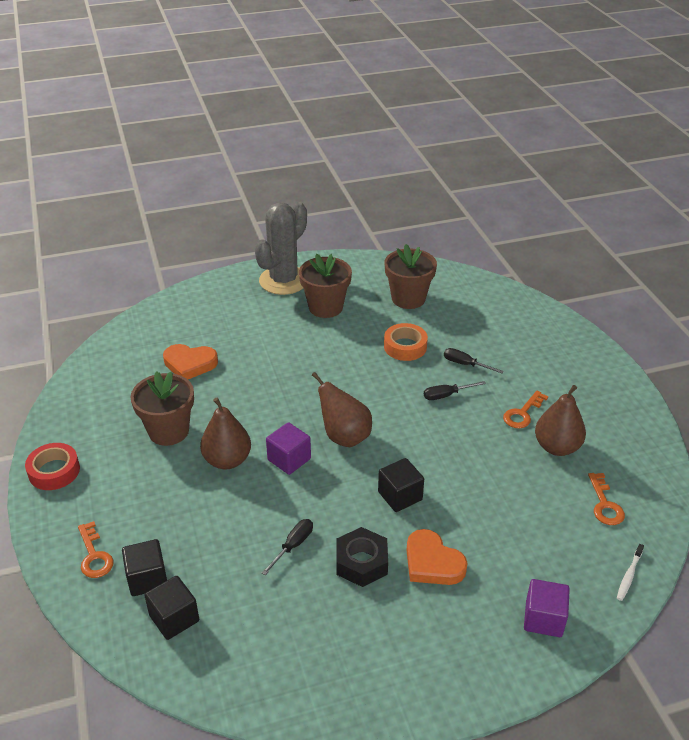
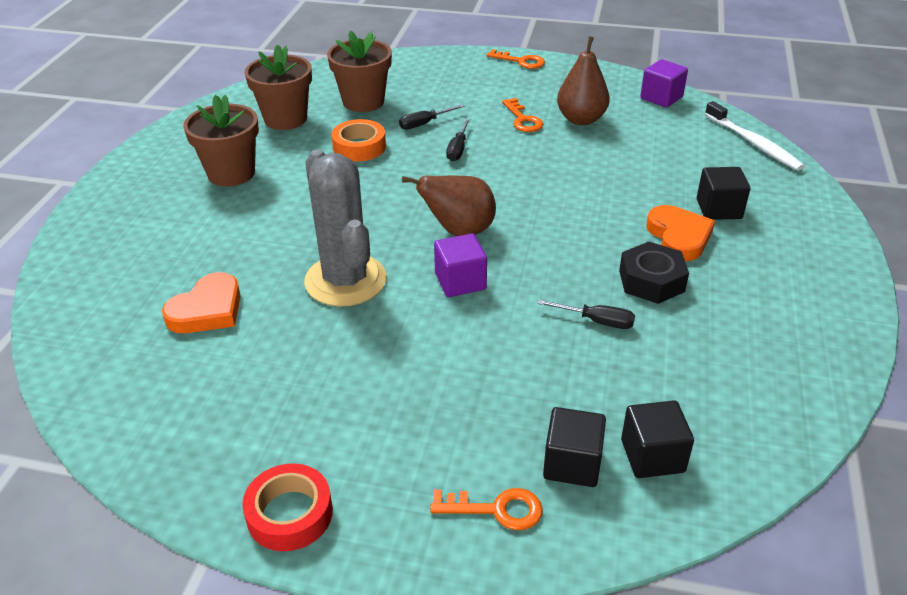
camera: 60 degrees left, 0 degrees up
brown flower pot [131,371,194,446] -> brown flower pot moved to [327,30,392,112]
brown pear [200,398,251,470] -> none
grey cactus [255,202,307,295] -> grey cactus moved to [304,150,387,307]
black screwdriver [262,519,313,575] -> black screwdriver turned 135 degrees clockwise [537,299,635,329]
black cube [378,458,424,512] -> black cube moved to [697,167,750,220]
orange heart [407,529,468,585] -> orange heart turned 90 degrees counterclockwise [646,205,715,261]
purple cube [524,579,570,637] -> purple cube moved to [640,59,688,108]
orange key [588,473,625,525] -> orange key moved to [487,49,545,69]
white toothbrush [617,544,644,601] -> white toothbrush [705,101,804,171], size x1.86

